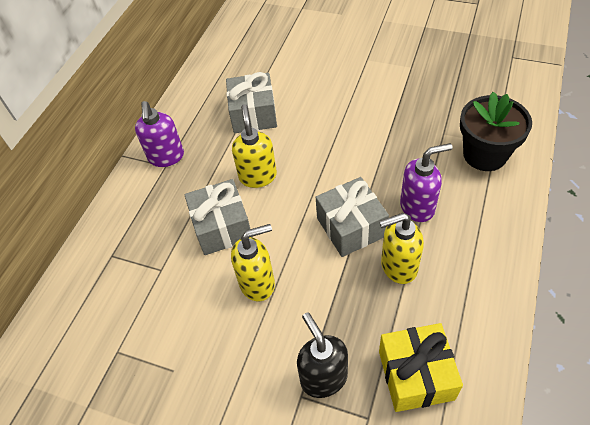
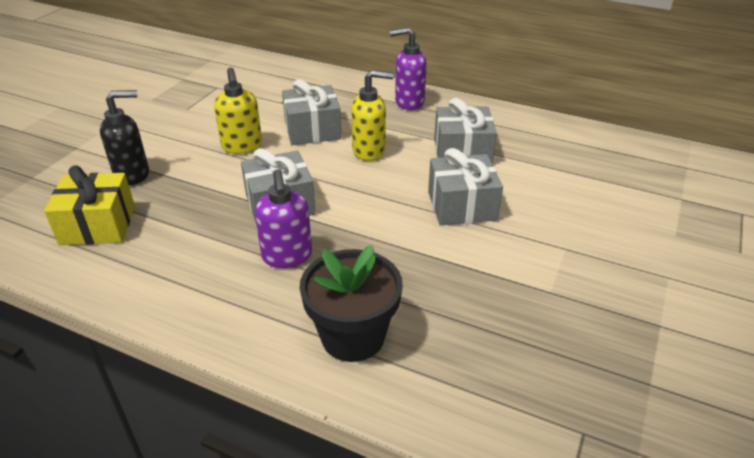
camera: 90 degrees right, 15 degrees down
yellow soap dispenser [379,213,424,284] -> none
none -> grey gift [428,148,503,226]

